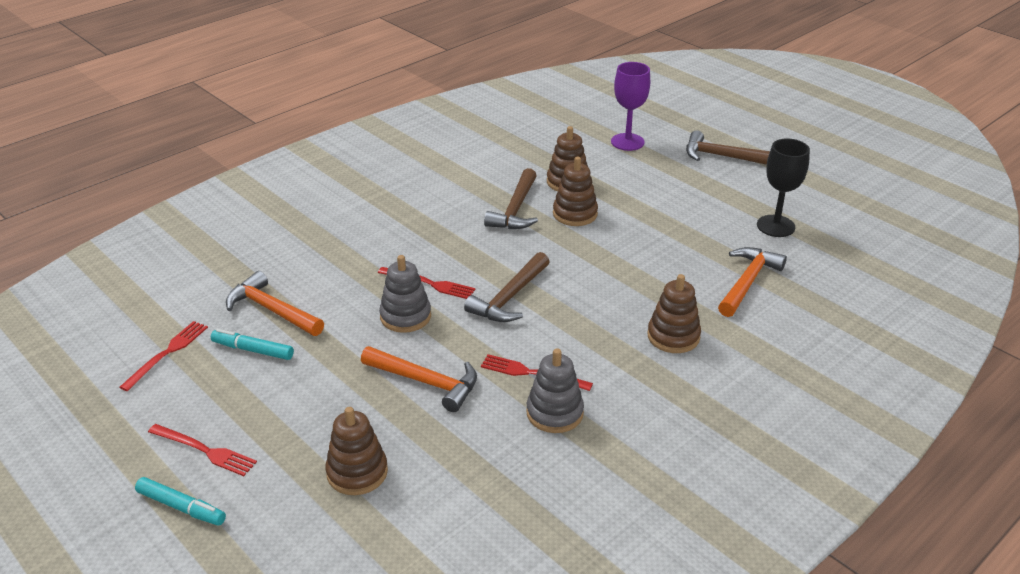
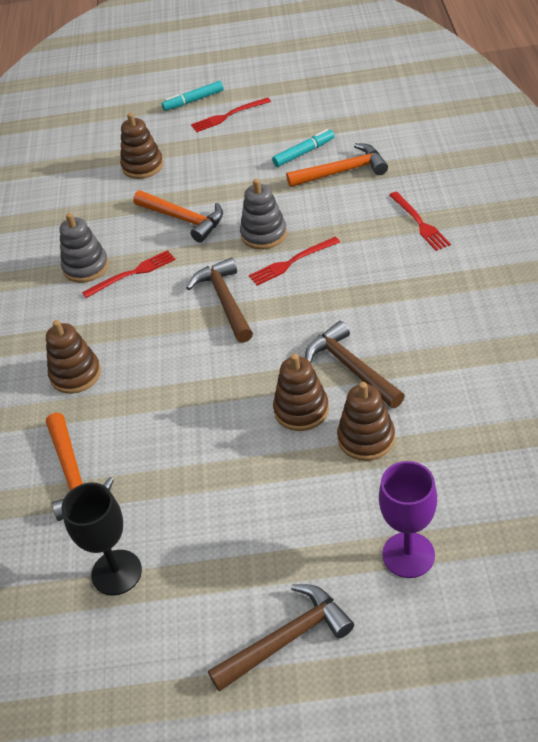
camera: 135 degrees right, 10 degrees up
red fork [119,321,208,391] -> red fork moved to [389,191,451,251]
orange hammer [361,346,477,412] -> orange hammer turned 120 degrees counterclockwise [133,190,223,243]

